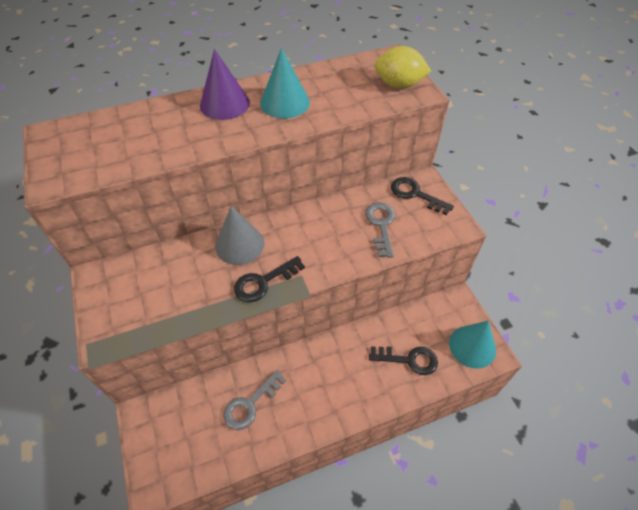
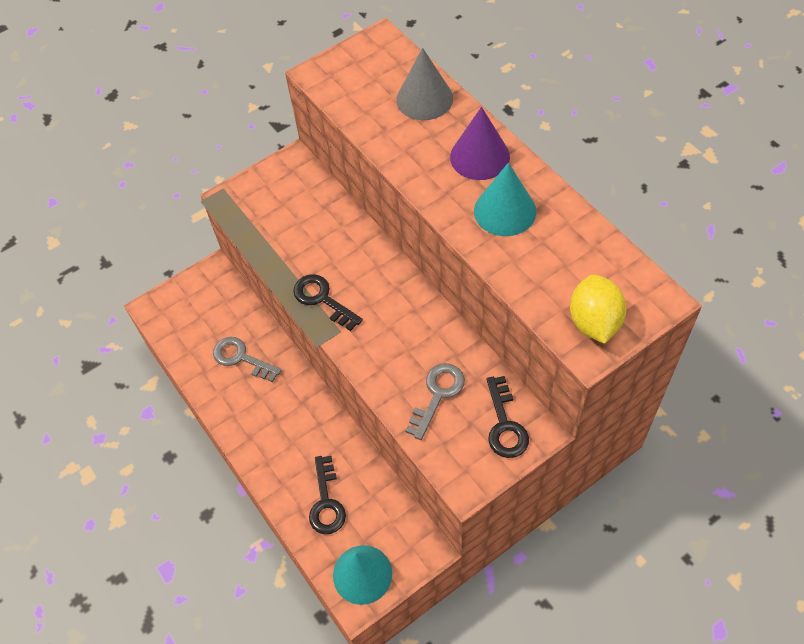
camera: 80 degrees right, 5 degrees up
grey cone [215,206,264,265] -> grey cone moved to [396,48,453,120]
grey key [365,203,395,258] -> grey key turned 45 degrees counterclockwise [405,363,465,440]
black key [391,177,454,215] -> black key turned 150 degrees clockwise [487,376,529,458]

